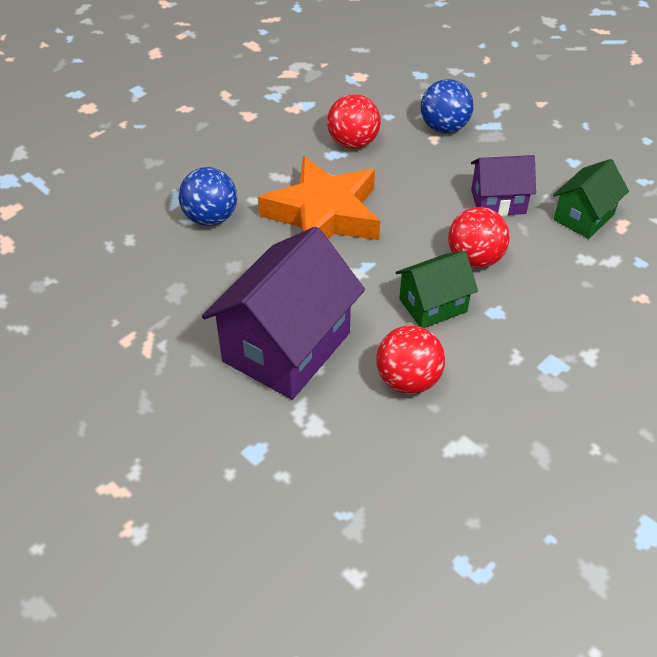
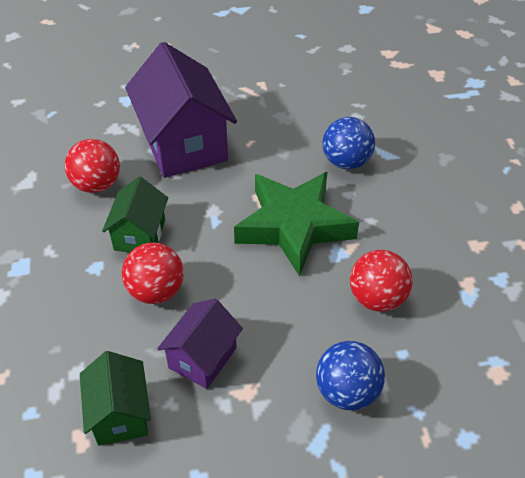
camera: 125 degrees right, 0 degrees up
orange star [258,156,380,240] -> green star [234,172,359,276]

